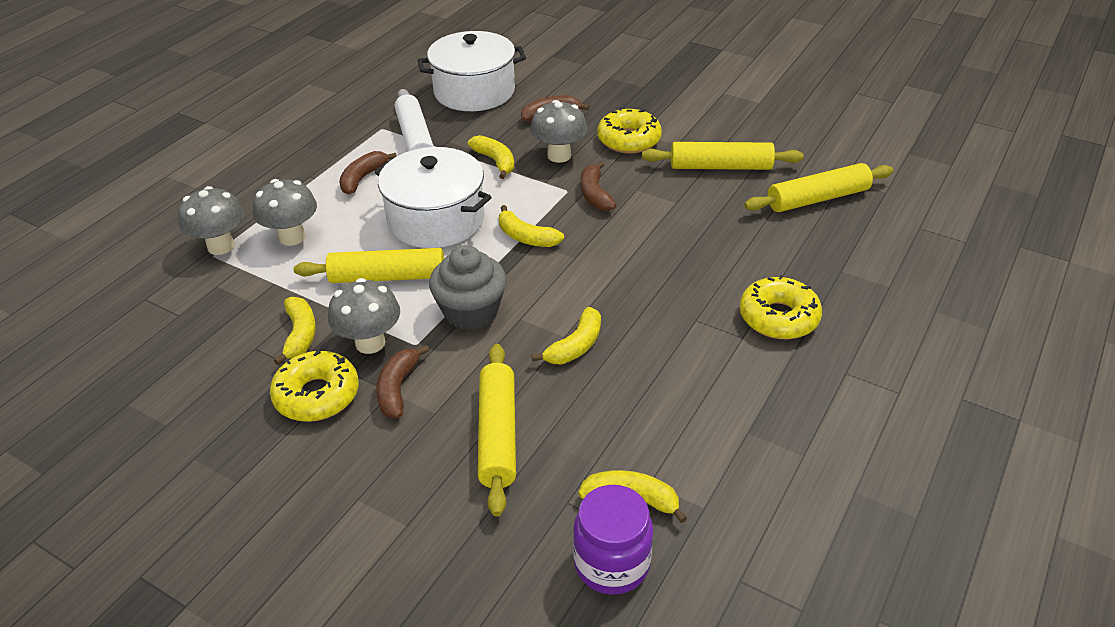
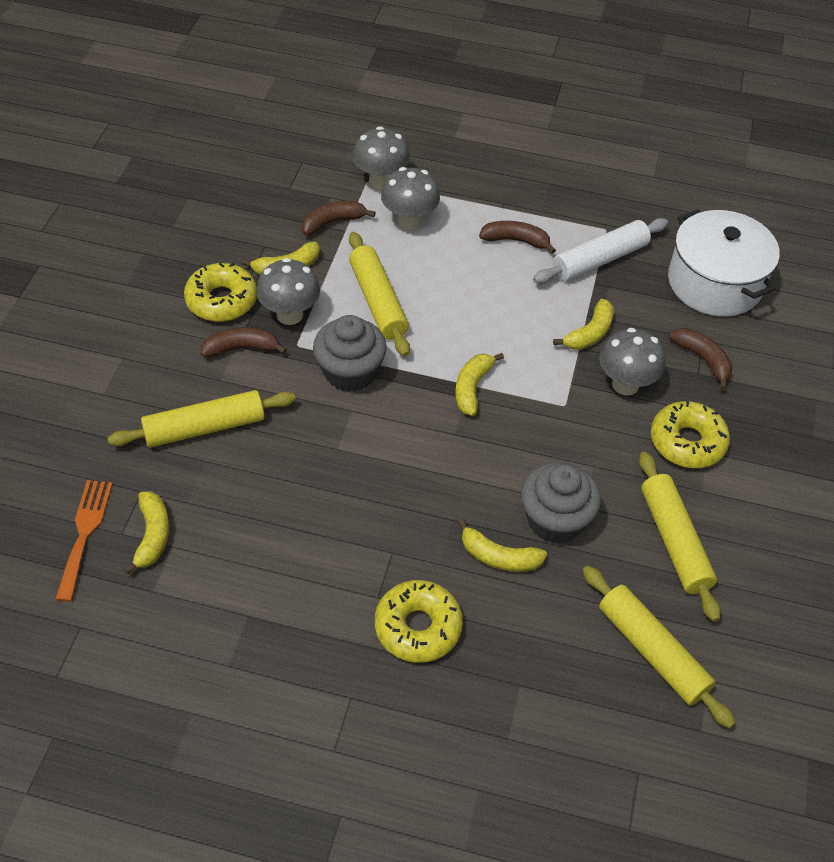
camera: 70 degrees right, 10 degrees up
white pot [374,147,492,248] -> none
yellow banana [532,307,601,364] -> yellow banana moved to [458,519,547,572]
purple jar [573,485,653,595] -> orange fork [55,480,113,602]
brown banana [581,161,616,211] -> brown banana moved to [301,201,376,235]
none -> grey cupcake [521,462,601,544]

